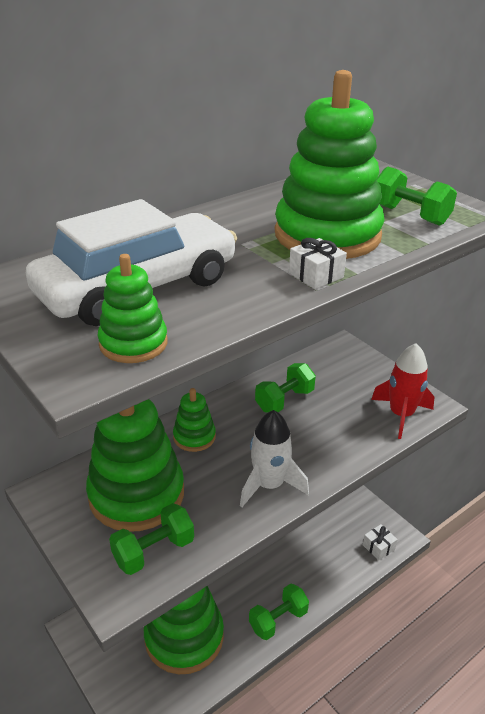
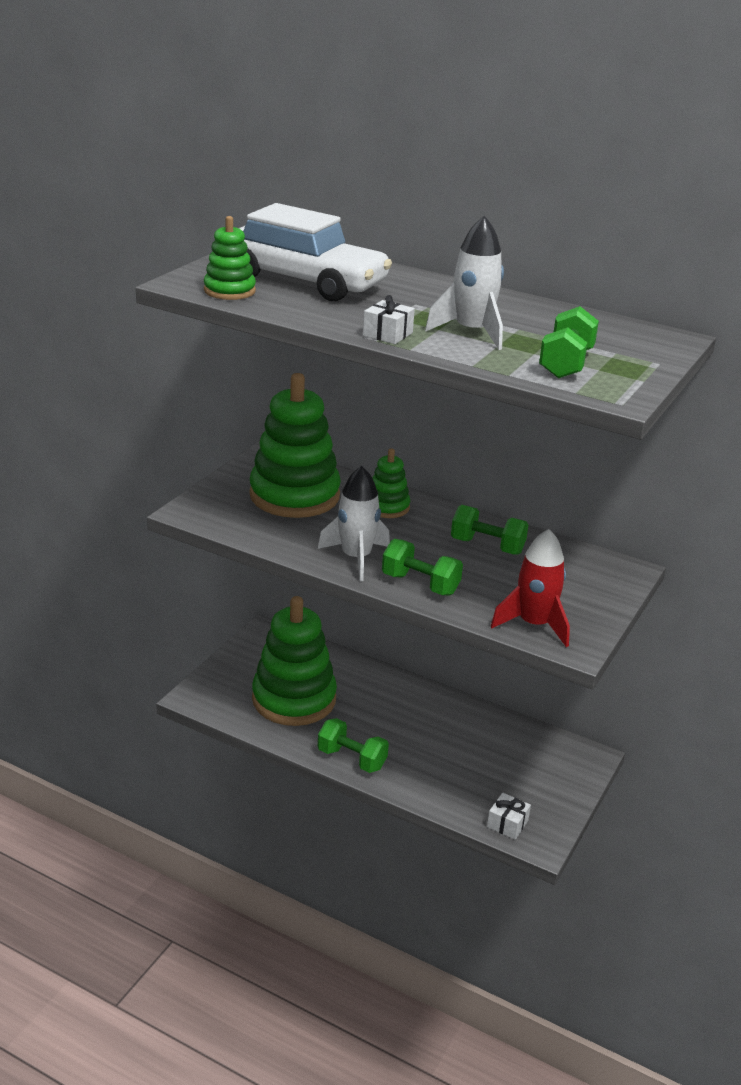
camera: 65 degrees right, 5 degrees down
green dumbbell [109,503,194,575] -> green dumbbell moved to [382,539,463,595]
green stacking toy [275,70,385,259] -> white rocket [425,216,504,350]

